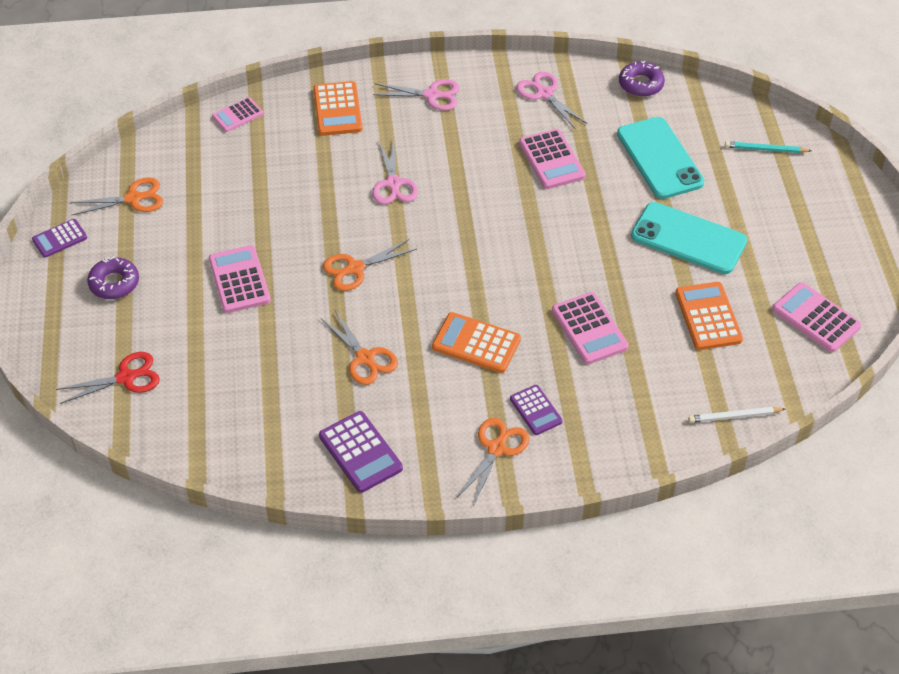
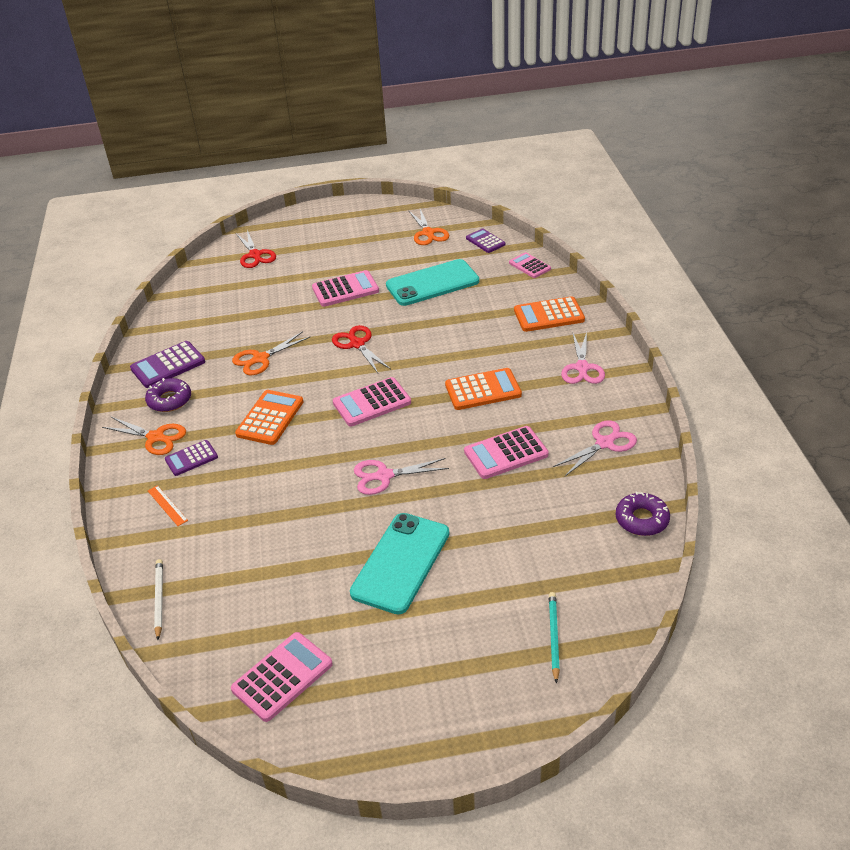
camera: 90 degrees right, 10 degrees down
purple calculator [32,219,87,258] -> purple calculator moved to [466,229,506,253]
purple donut [87,257,139,299] -> purple donut moved to [145,378,191,412]
orange scissors [323,239,417,291] -> red scissors [332,325,391,373]
pink scissors [372,139,418,205] -> pink scissors moved to [354,458,449,495]
pink calculator [552,292,629,364] -> pink calculator moved to [333,377,411,426]
turquoise phone [617,117,704,199] -> turquoise phone moved to [386,259,479,306]
orange calculator [675,282,743,350] -> orange calculator moved to [445,368,522,410]
none -> orange ruler [148,485,188,526]

